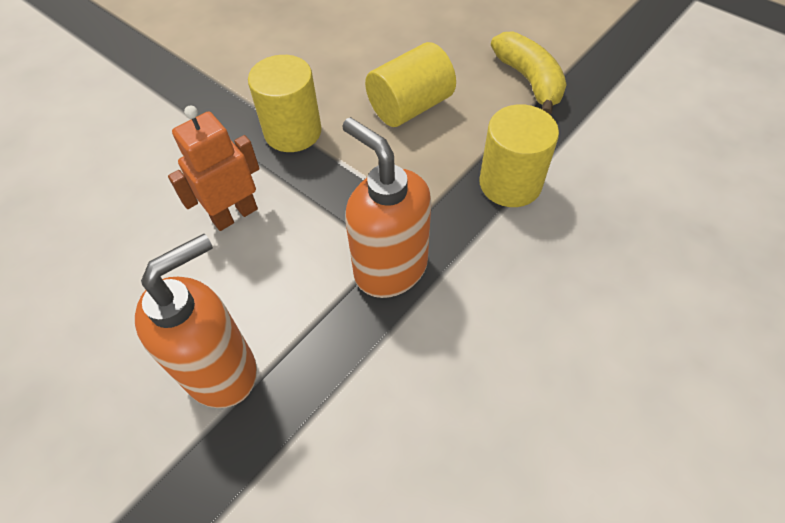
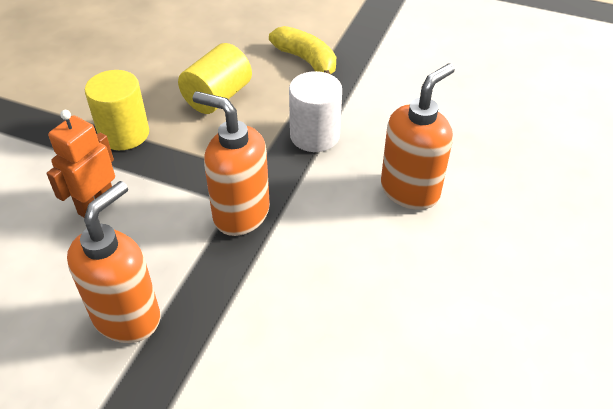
camera: 20 degrees left, 10 degrees down
yellow cylinder [479,104,559,207] -> white cylinder [289,71,342,152]
none -> orange soap dispenser [381,63,455,210]

